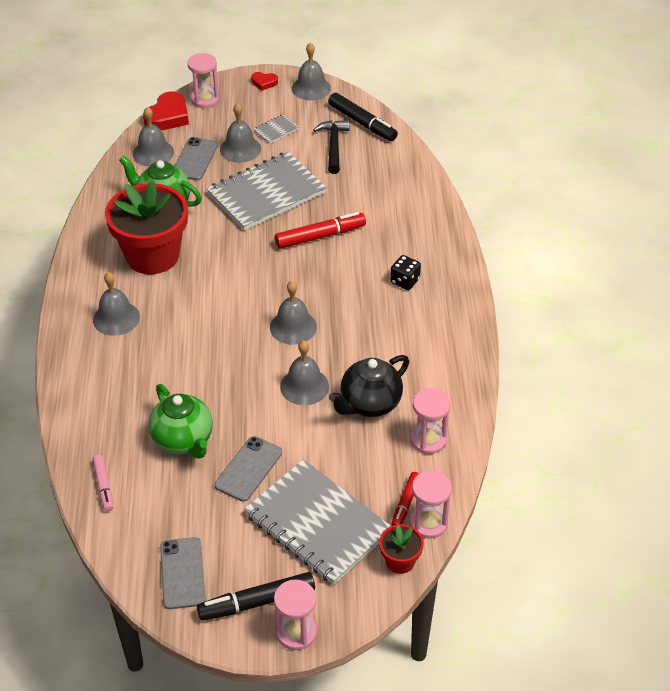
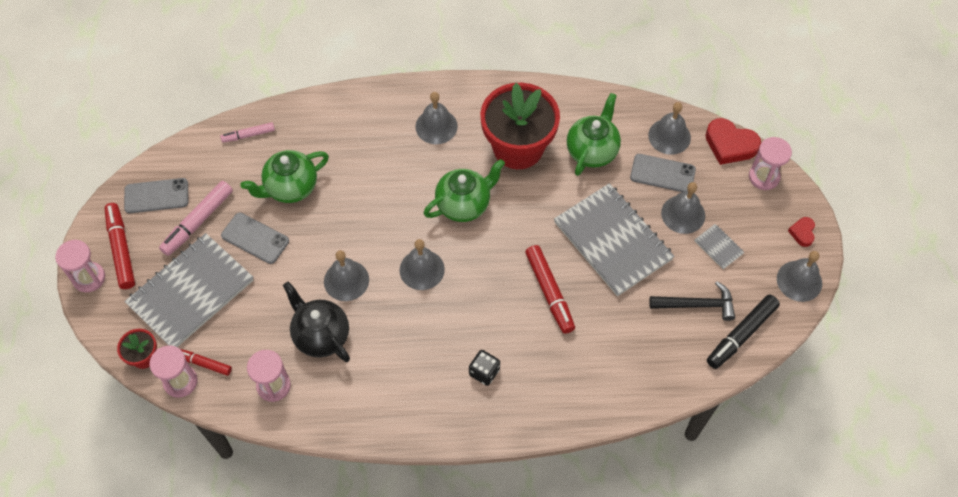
camera: 90 degrees right, 15 degrees up
black marker [197,572,315,621] -> red marker [104,203,135,289]
none -> pink marker [159,181,233,256]
none -> green teapot [424,159,505,222]

